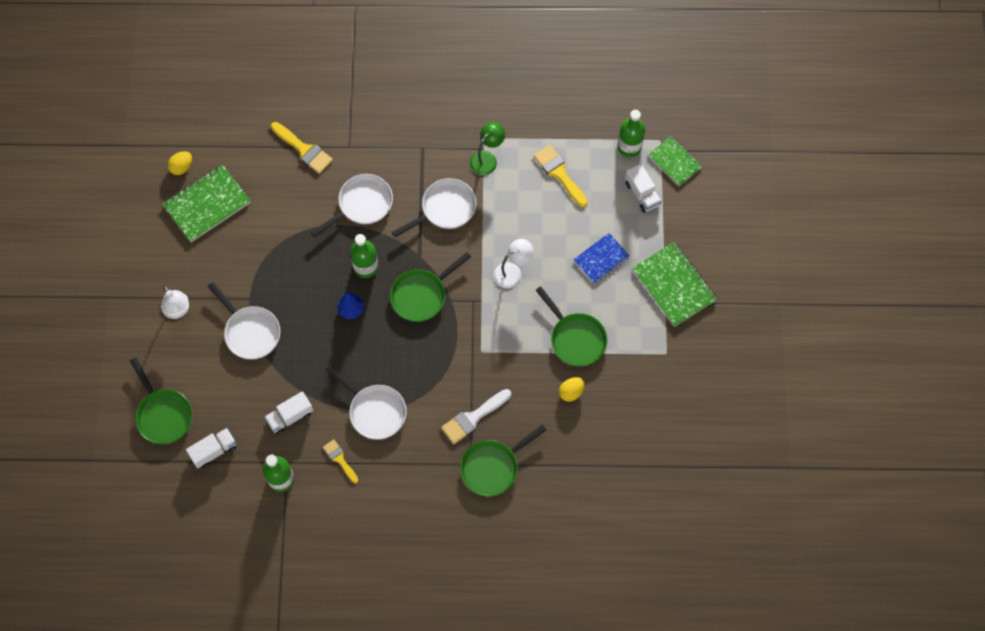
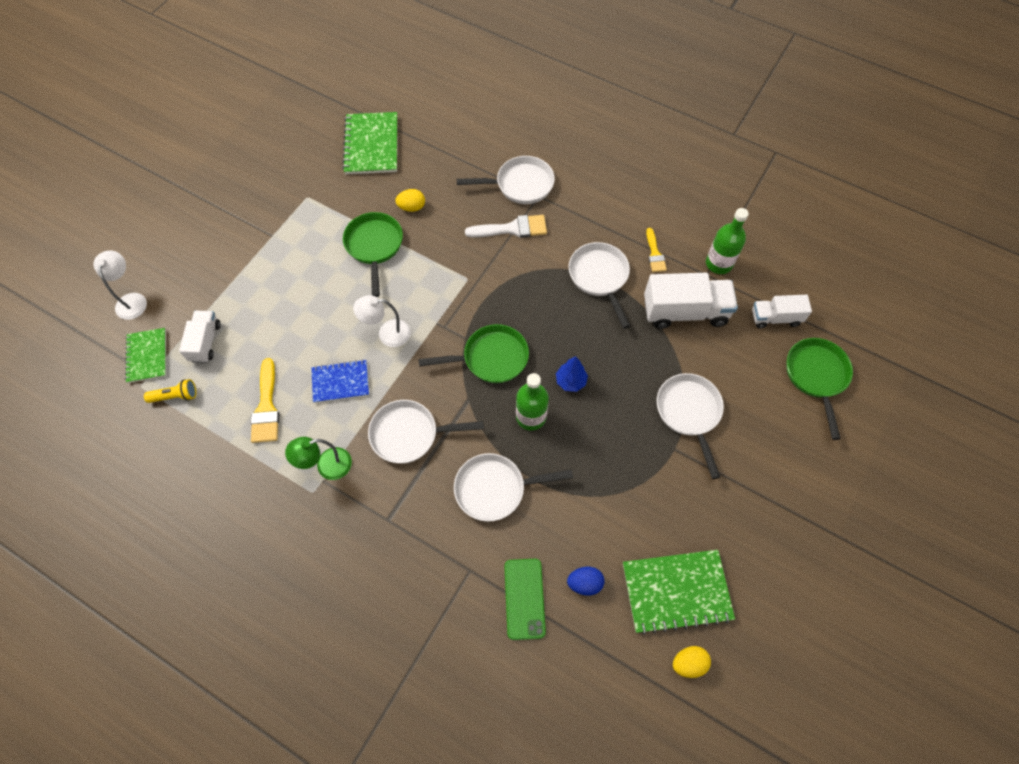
camera: 150 degrees left, 5 degrees down
white lamp [161,285,189,319] -> white lamp moved to [94,250,147,320]
white truck [264,391,313,435] -> white truck [644,273,738,329], size x1.68
yellow brush [271,122,333,174] -> green phone [504,559,546,640]
green pan [460,425,546,496] -> white pan [457,156,555,204]
blue notebook [574,233,630,284] -> blue notebook moved to [311,360,369,403]
green bottle [617,110,645,157] -> yellow flashlight [144,379,196,403]
green notebook [632,242,717,327] -> green notebook moved to [342,112,397,174]
none -> blue egg [567,567,604,596]

